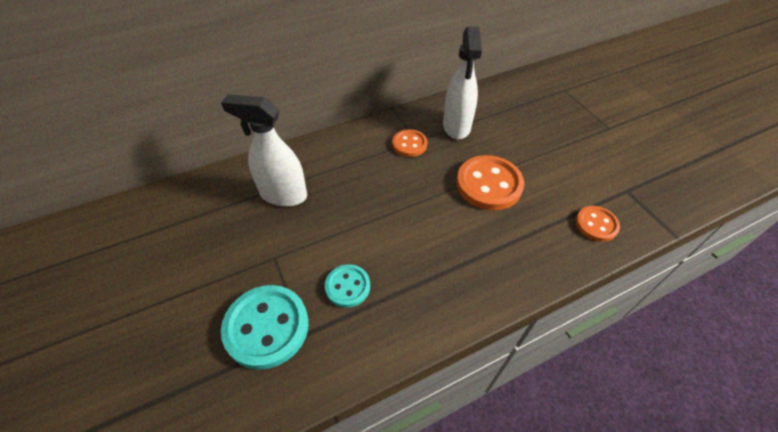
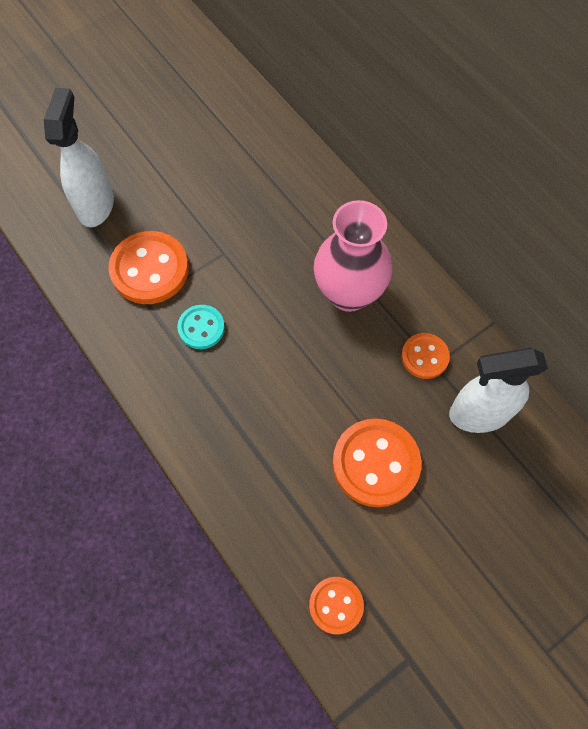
camera: 80 degrees right, 15 degrees up
white spray bottle [221,94,307,207] -> white spray bottle moved to [44,88,114,227]
turquoise button [221,285,309,370] -> orange button [108,231,189,304]
none -> pink vase [314,200,392,312]

